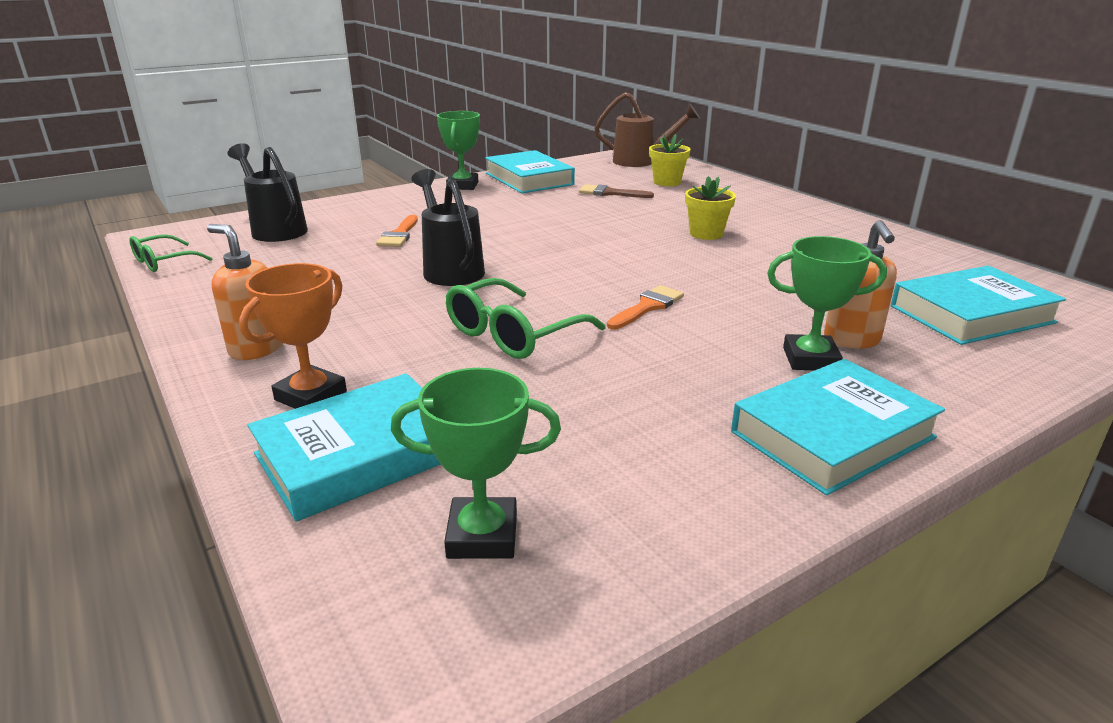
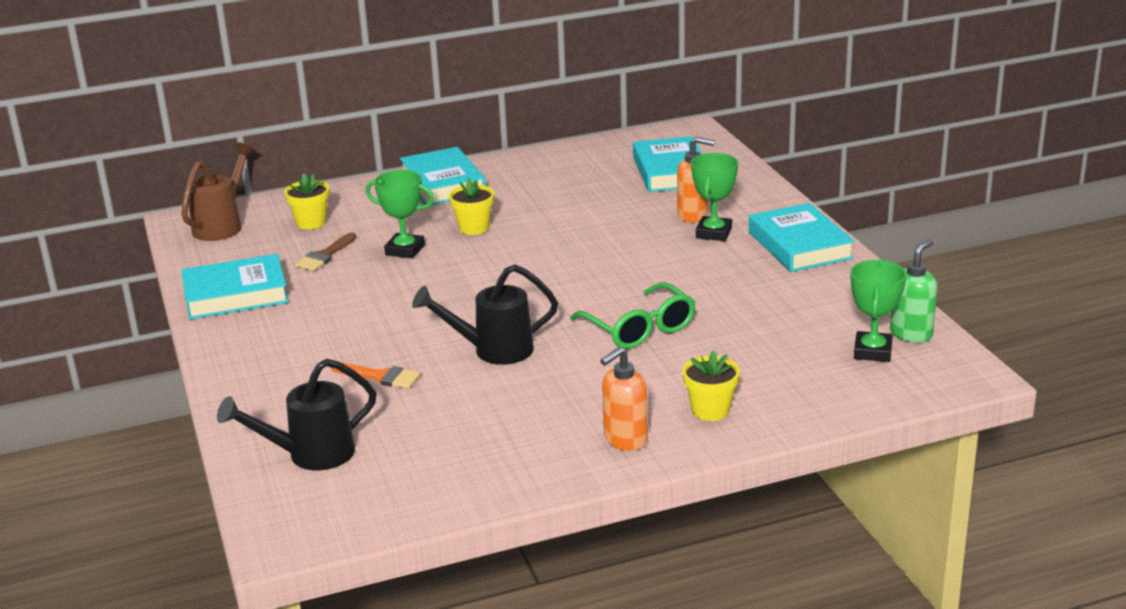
camera: 75 degrees left, 0 degrees up
green glasses [129,234,212,272] -> none
orange trophy [239,263,347,409] -> yellow flower pot [682,350,740,421]
turquoise book [247,373,441,522] -> turquoise book moved to [400,147,486,205]
green trophy [437,111,480,190] -> green trophy moved to [365,170,434,259]
orange brush [607,285,684,329] -> none
none -> green soap dispenser [890,239,938,342]

